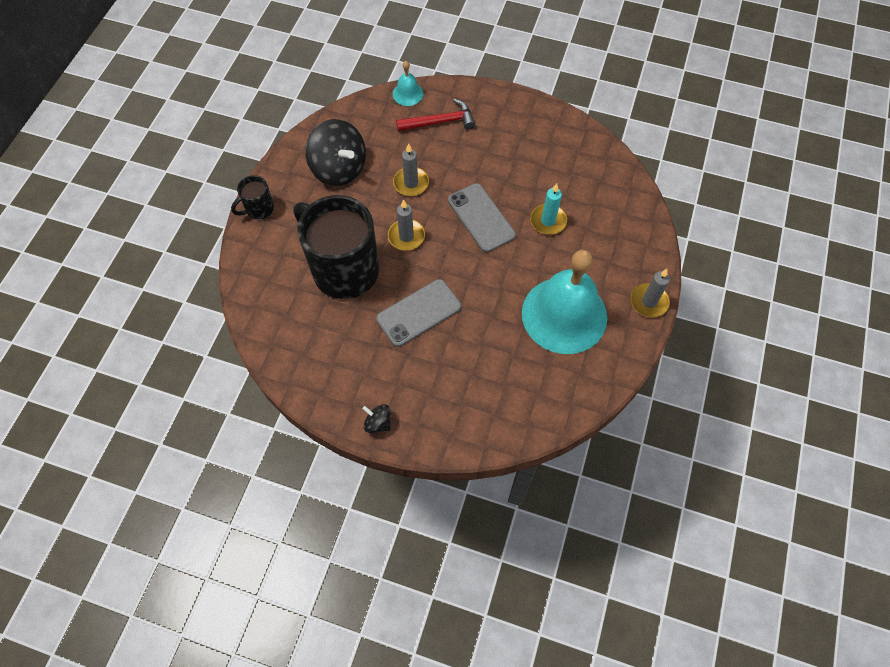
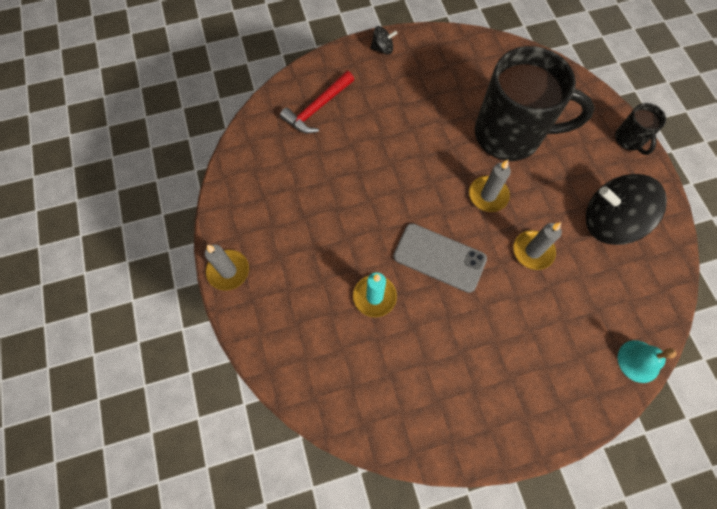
camera: 145 degrees right, 5 degrees up
black mug [231,175,274,219] -> black mug turned 150 degrees clockwise [615,103,666,155]
grey phone [376,279,461,347] -> none
red hammer [396,99,475,132] -> red hammer moved to [280,71,354,134]
turquoise bell [522,250,607,354] -> none

